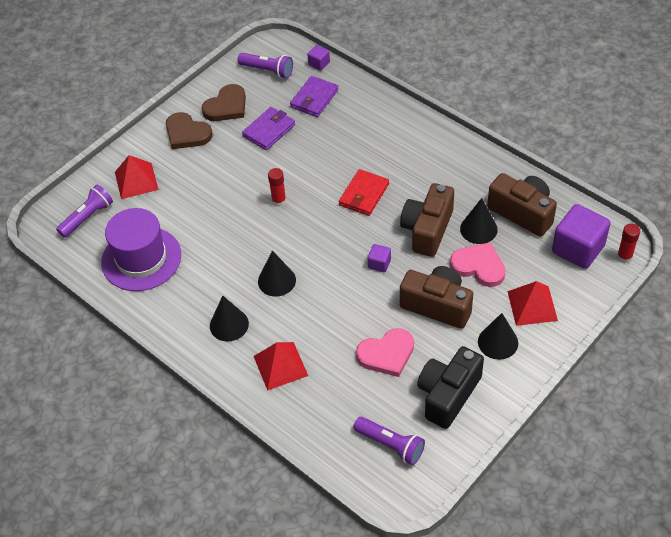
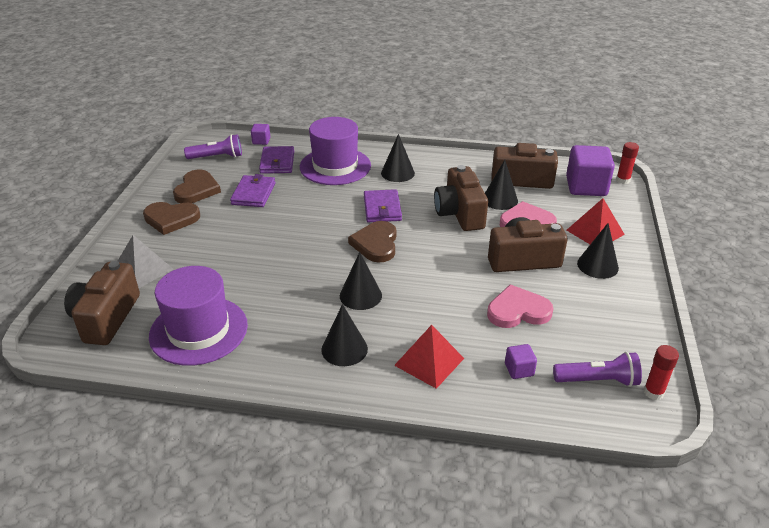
camera: 35 degrees left, 15 degrees down
purple flashlight [56,185,113,238] -> brown camera [64,261,140,345]
red pyramid [115,155,159,199] -> grey pyramid [118,235,173,288]
red glue stick [268,168,286,207] -> red glue stick moved to [644,345,679,400]
red wallet [339,169,389,216] -> purple wallet [364,189,402,222]
pink heart [356,328,414,377] -> pink heart turned 135 degrees counterclockwise [487,284,554,328]
purple cube [368,244,391,272] -> purple cube moved to [505,344,537,379]
black camera [417,346,484,429] -> none
none -> purple hat [300,117,371,185]
none -> brown heart [348,221,397,263]
none -> black cone [381,134,415,182]

